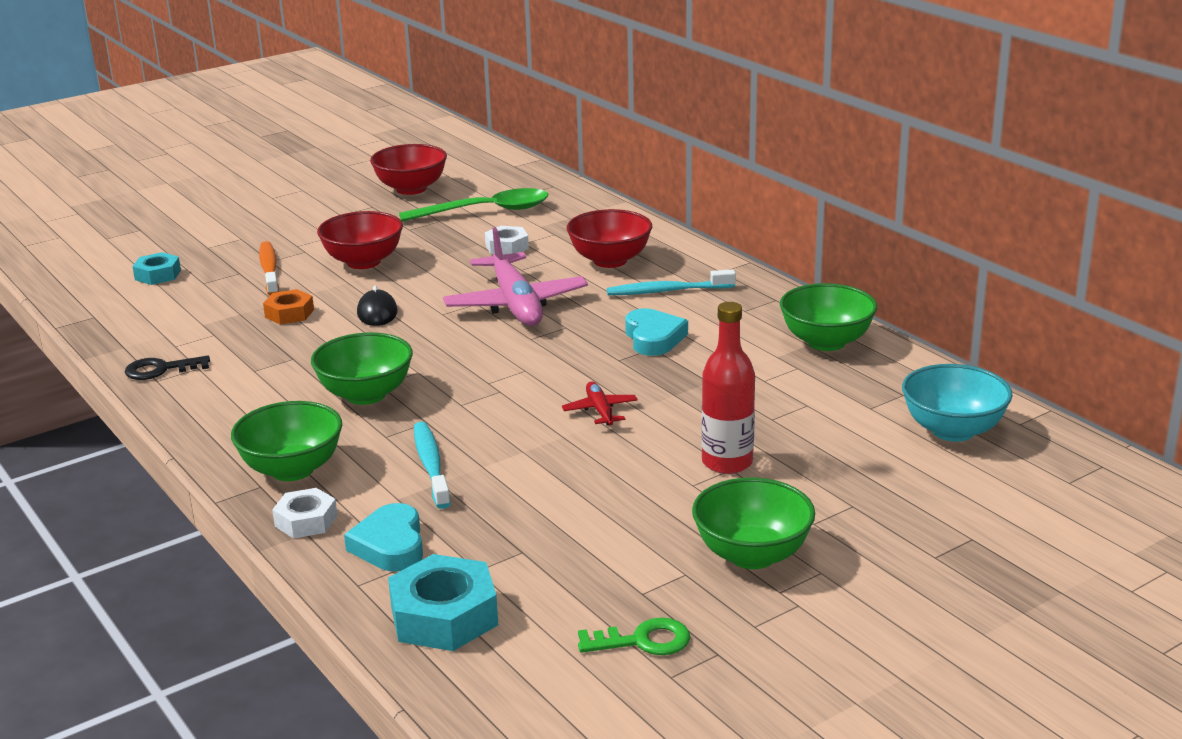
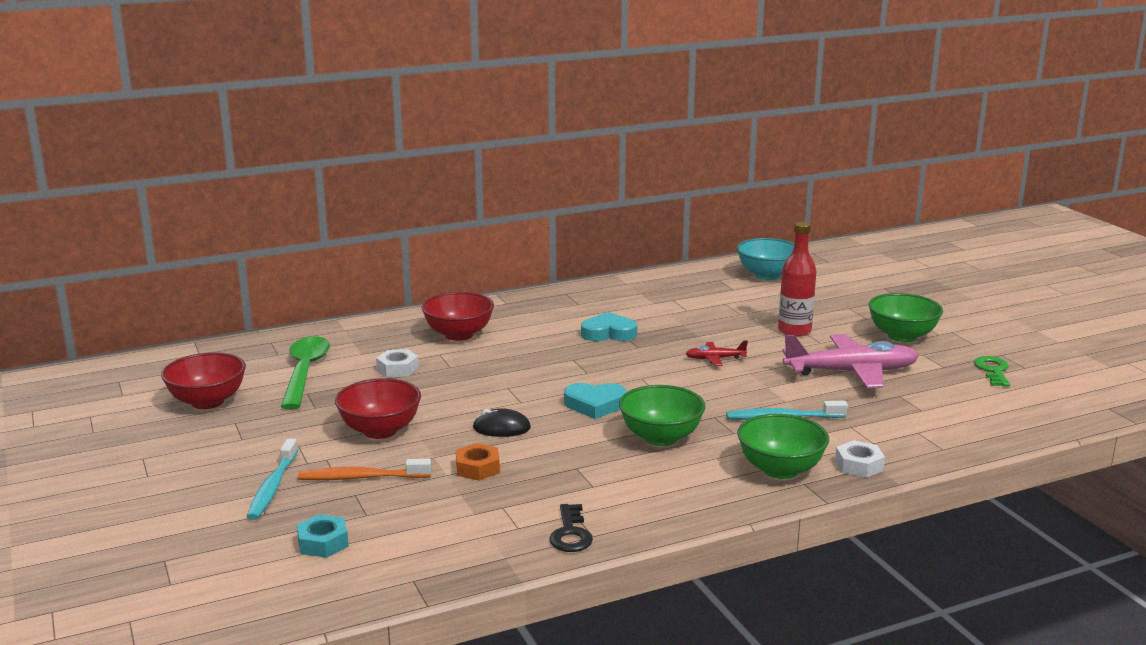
camera: 80 degrees left, 5 degrees down
turquoise heart [344,503,423,571] -> turquoise heart moved to [564,383,627,419]
turquoise nut [388,554,498,651] -> none
pink plane [443,227,588,326] -> pink plane moved to [782,334,919,388]
turquoise toothbrush [607,269,736,295] -> turquoise toothbrush moved to [246,438,298,520]
green bowl [780,283,877,351] -> none

